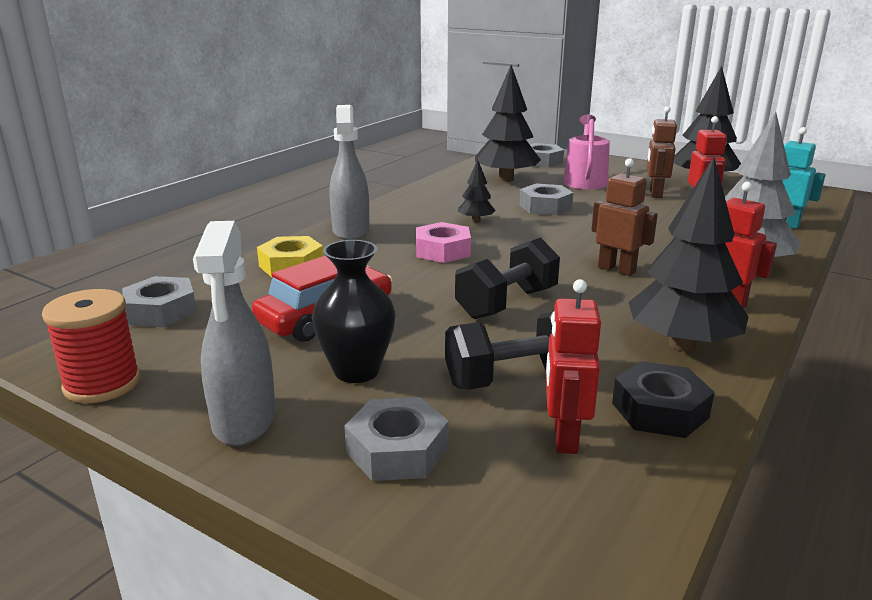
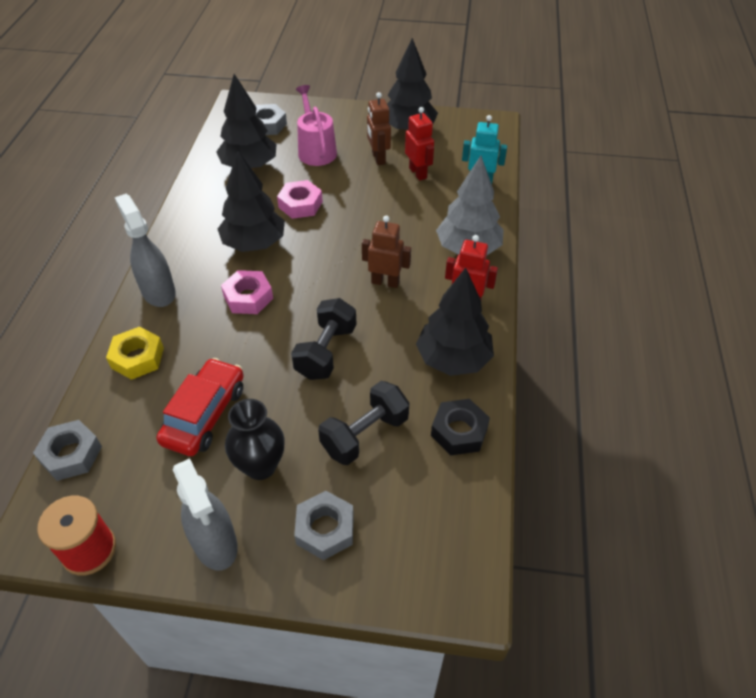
camera: 25 degrees left, 25 degrees up
black tree [458,159,496,223] -> black tree [218,150,285,252], size x2.06
grey nut [519,184,573,215] -> pink nut [277,180,323,219]
red robot [546,279,601,454] -> none

